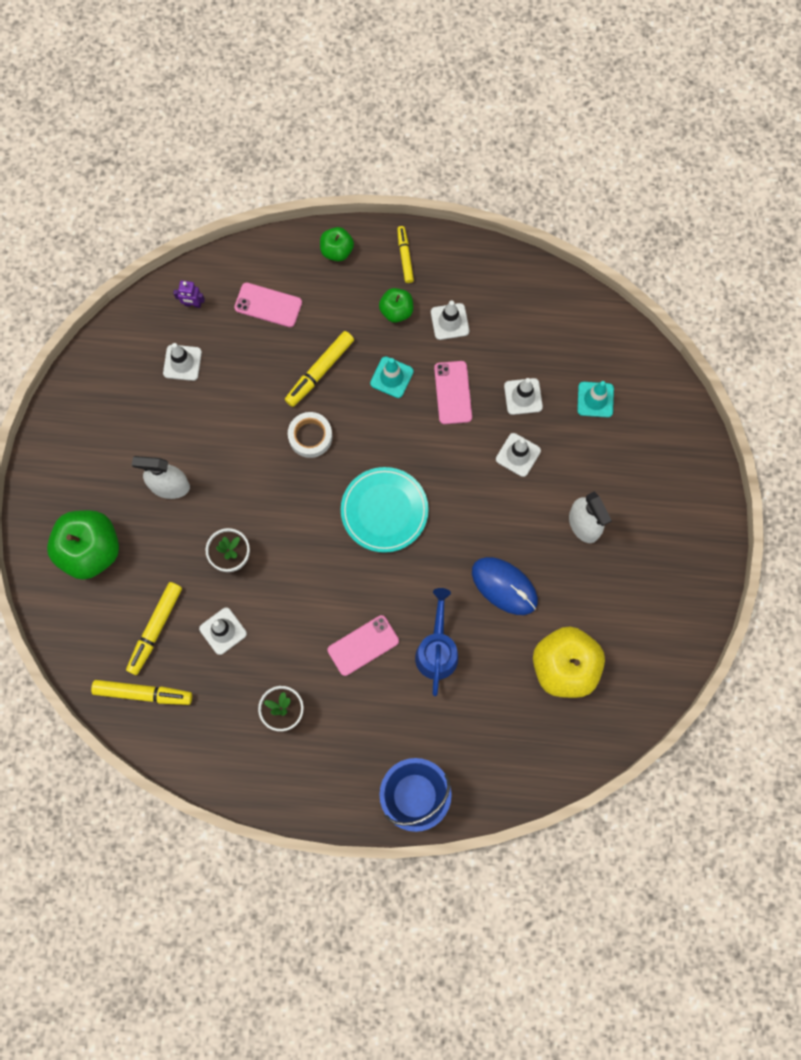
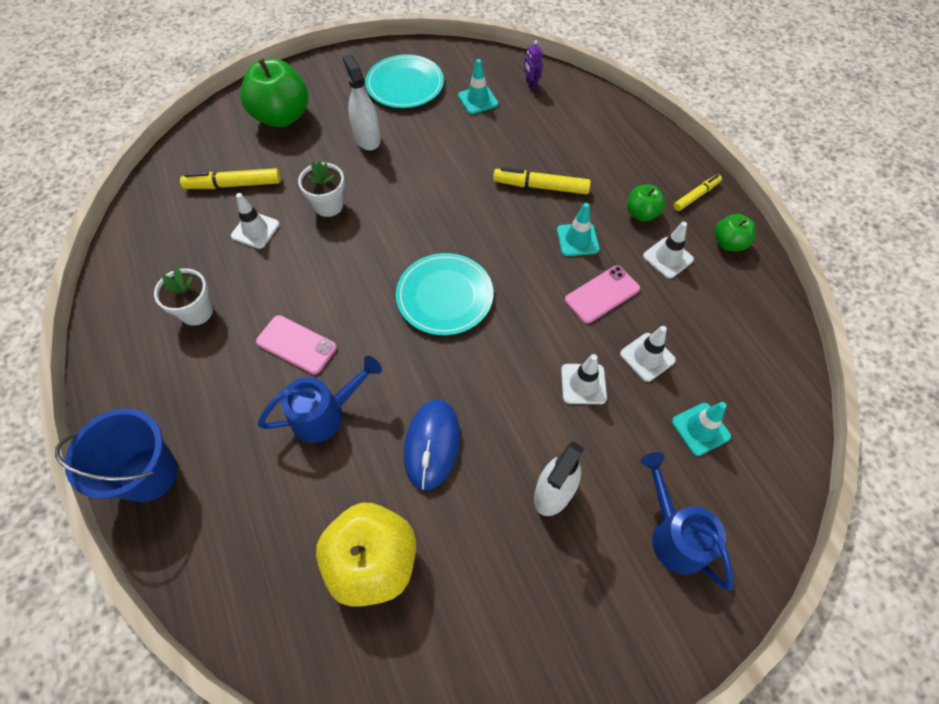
camera: 60 degrees right, 15 degrees down
yellow marker [91,680,192,705] -> none
white traffic cone [163,343,202,381] -> turquoise traffic cone [458,59,498,114]
pink phone [234,283,302,327] -> none
white tape [288,412,332,458] -> none
green apple [320,227,354,261] -> green apple moved to [715,214,756,251]
none -> turquoise plate [365,55,444,108]
none -> blue watering can [640,452,734,591]

